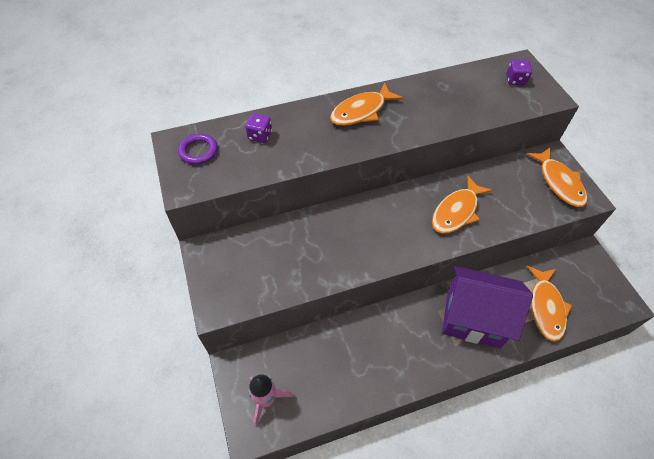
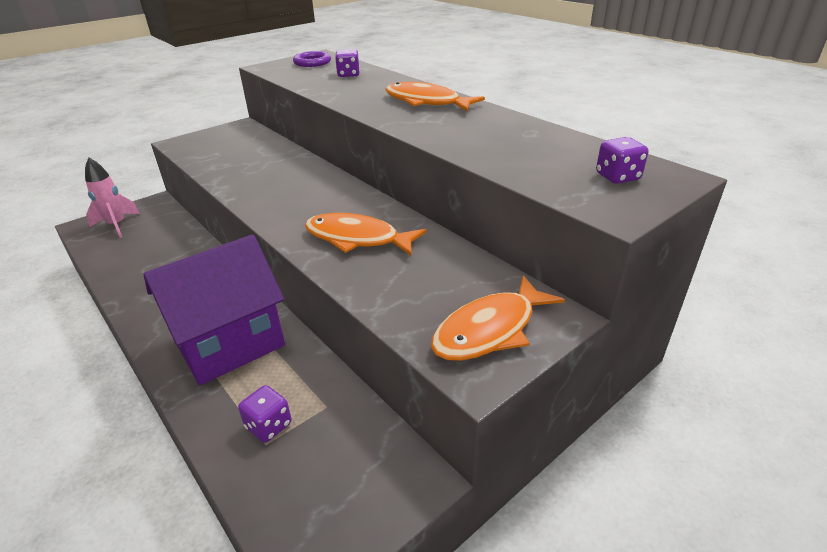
camera: 70 degrees right, 20 degrees down
purple house [442,266,533,348] -> purple house turned 60 degrees clockwise [143,234,285,385]
orange fish [527,266,572,342] -> purple dice [238,385,291,443]

